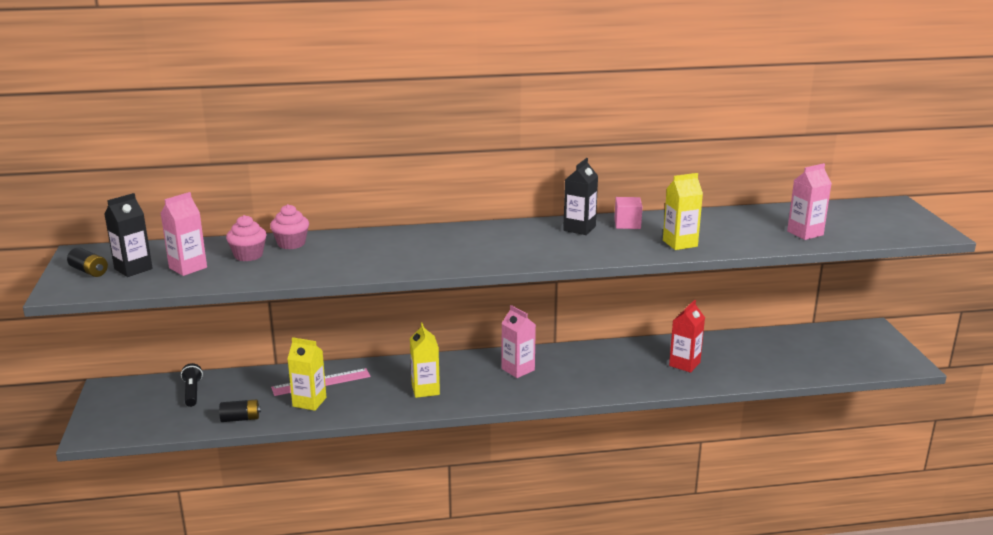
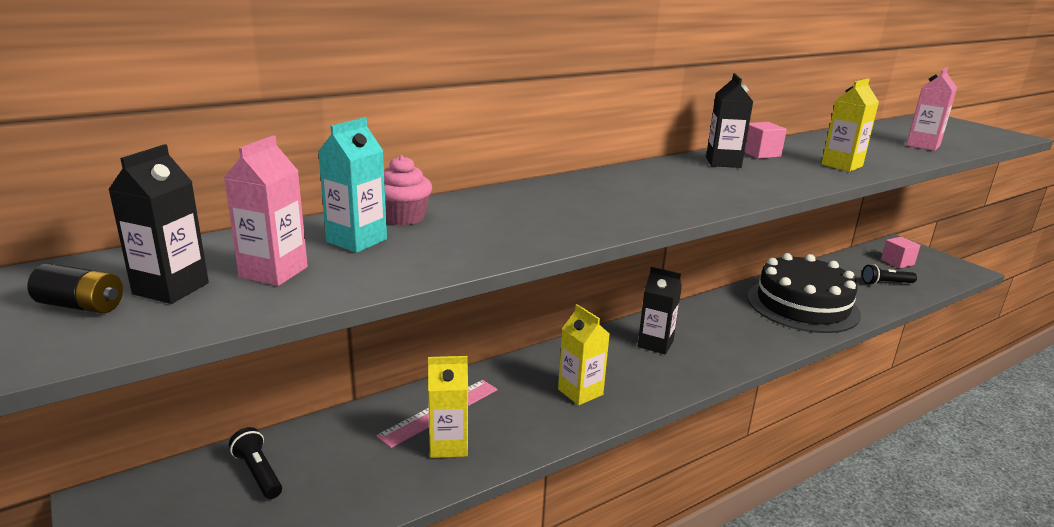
camera: 25 degrees left, 0 degrees up
black battery [219,399,261,422] -> none
pink cupcake [226,215,266,261] -> turquoise carton [318,117,387,253]
pink carton [501,305,536,378] -> black carton [638,267,682,354]
red carton [669,300,705,373] -> black cake [747,253,861,333]
none -> black flashlight [862,264,917,285]
none -> pink cube [881,237,920,269]

